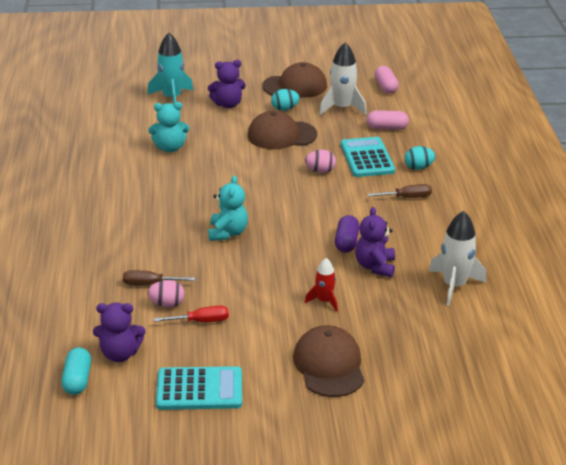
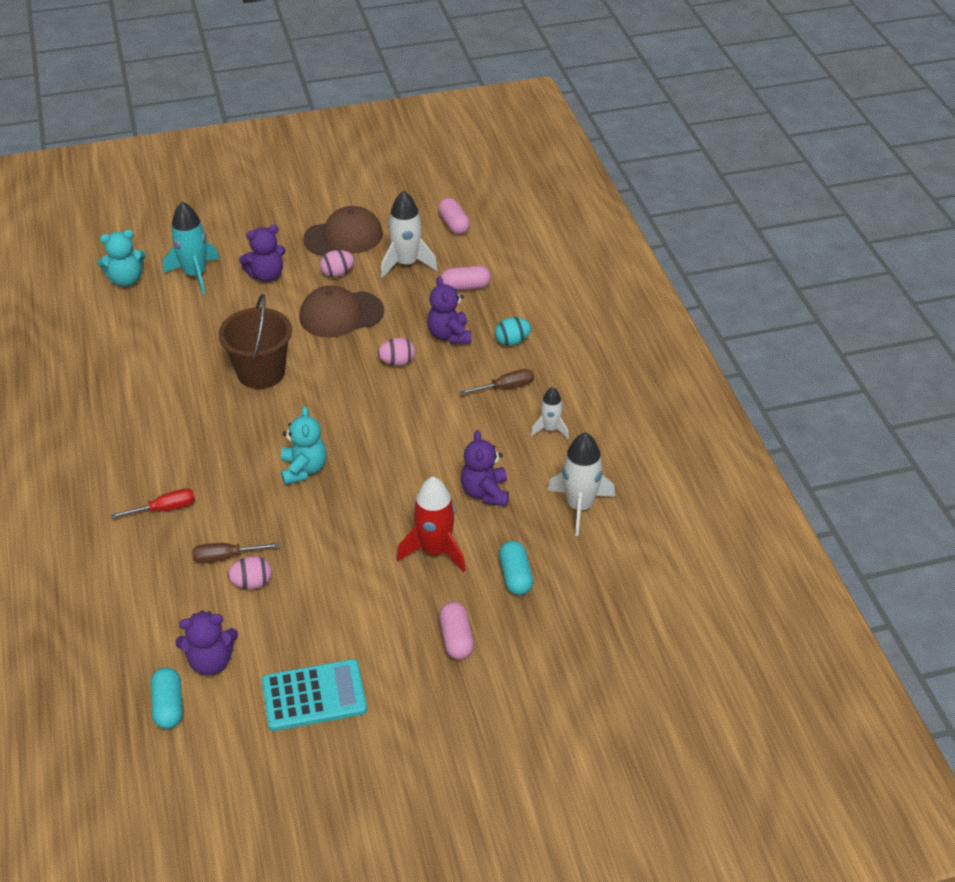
camera: 10 degrees left, 10 degrees up
turquoise teddy bear [148,102,189,152] -> turquoise teddy bear moved to [97,230,146,287]
red screwdriver [153,306,229,322] -> red screwdriver moved to [111,489,195,519]
turquoise egg [271,89,300,111] -> pink egg [320,250,354,277]
brown cap [293,325,365,397] -> pink capsule [439,602,474,660]
red rocket [305,258,338,312] -> red rocket [397,477,466,573], size x1.71
purple capsule [335,215,359,253] -> none
turquoise calculator [341,137,395,177] -> purple teddy bear [427,276,471,344]
none -> brown bucket [218,294,292,389]
none -> turquoise capsule [499,541,533,595]
none -> white rocket [531,387,569,439]

